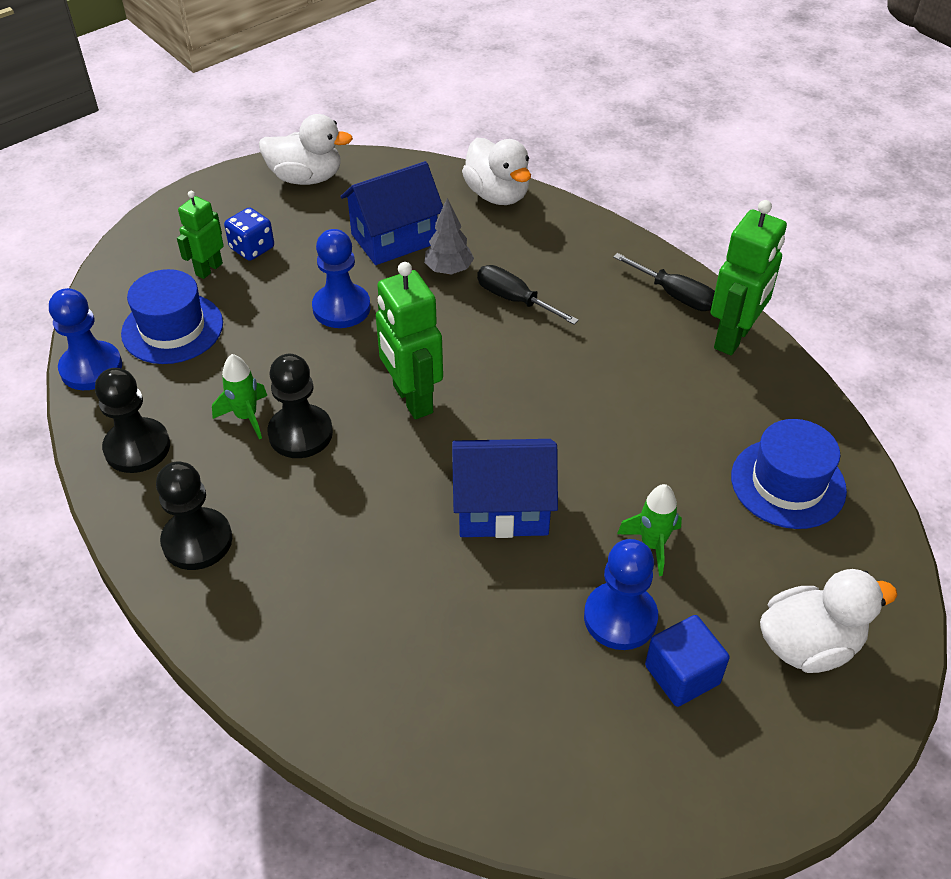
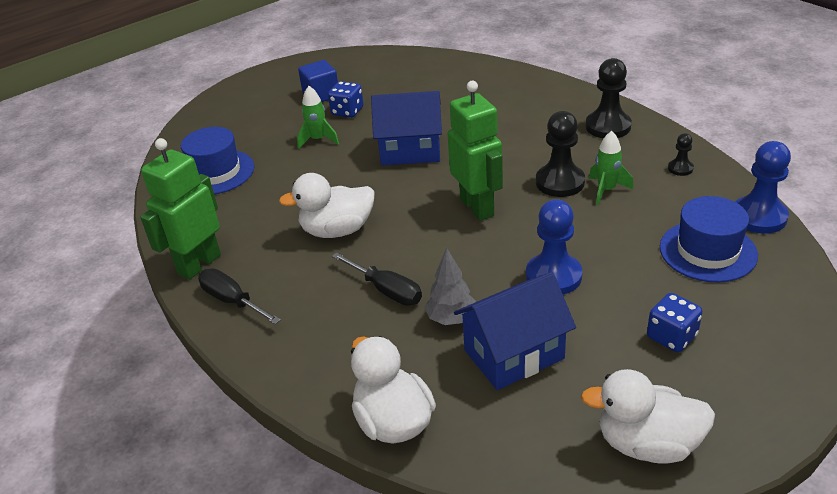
camera: 175 degrees left, 10 degrees down
black pawn [95,368,170,473] -> black pawn [668,133,694,176], size x0.50
green robot [177,191,224,279] -> none
blue pawn [584,539,658,650] -> blue dice [328,81,364,118]
white duck [760,569,897,673] -> white duck moved to [279,173,374,238]

